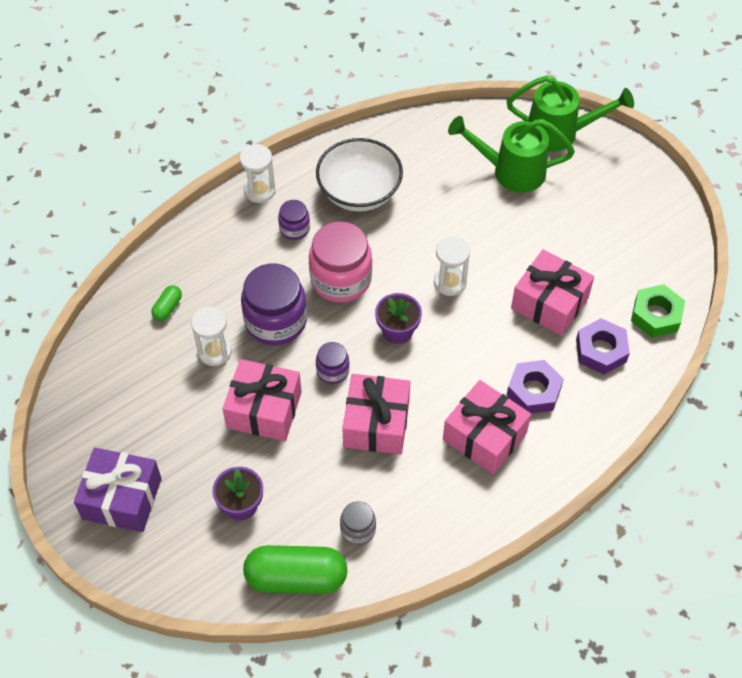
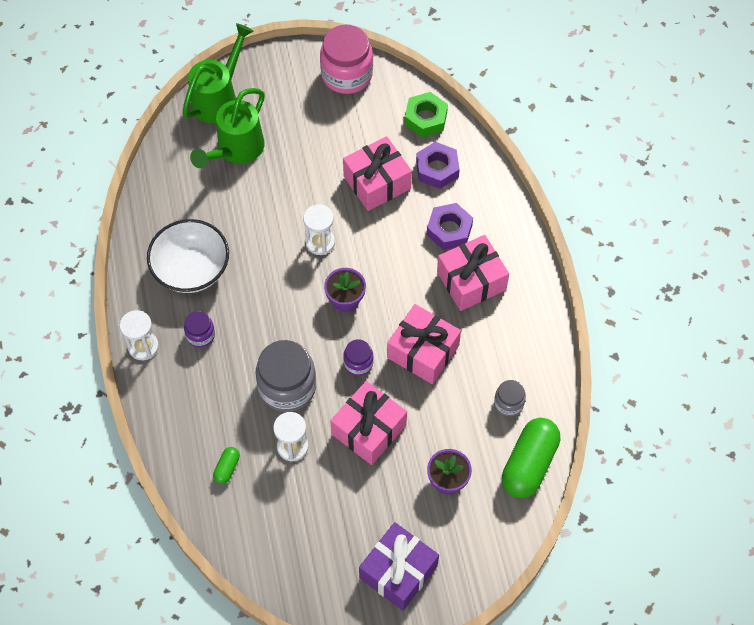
camera: 65 degrees left, 5 degrees up
green capsule [151,285,182,321] -> green capsule turned 60 degrees clockwise [213,447,240,484]
purple jar [241,264,307,345] -> grey jar [256,340,316,412]
pink jar [309,221,372,303] -> pink jar moved to [320,24,373,94]

